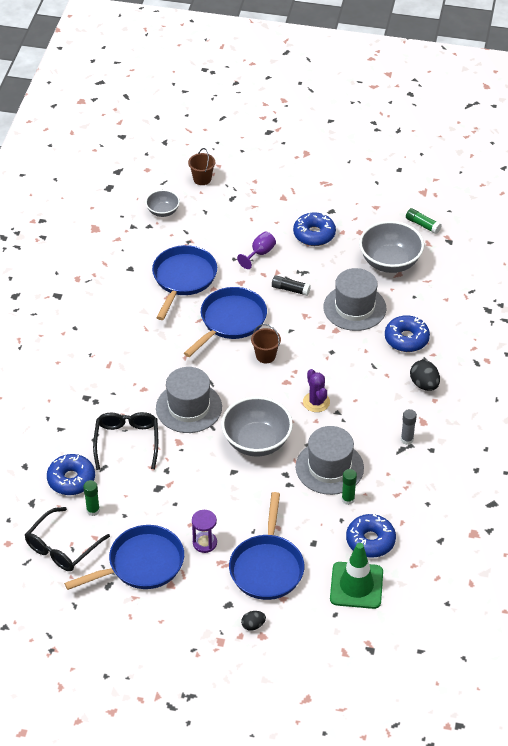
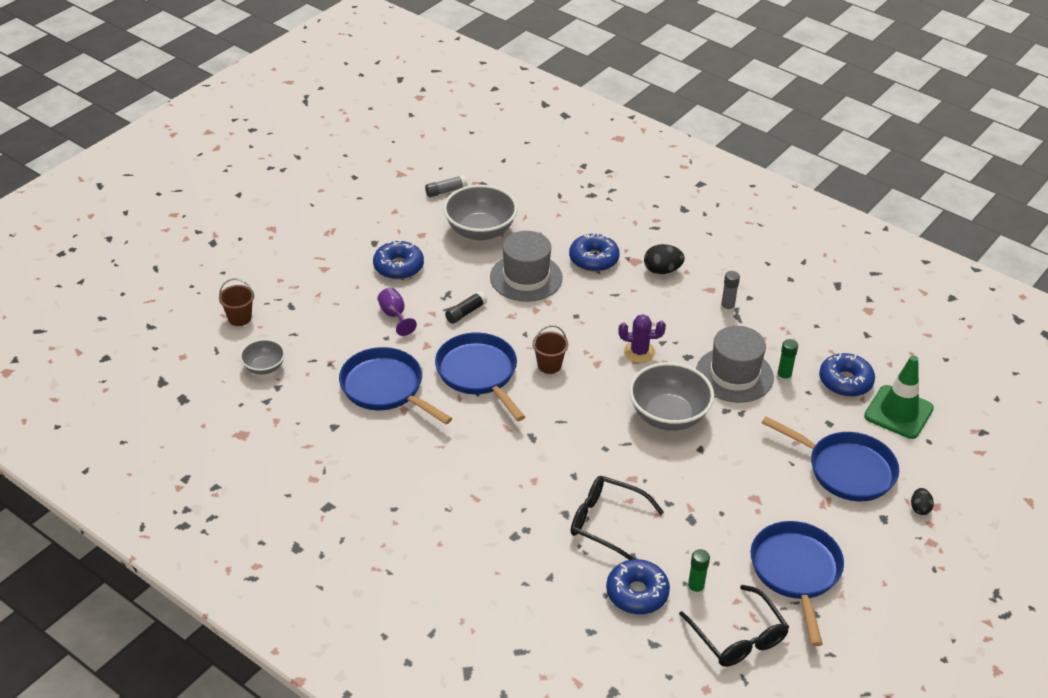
camera: 65 degrees left, 5 degrees down
grey hat [156,367,222,433] -> none
purple hourglass [192,510,217,553] -> none
green glue stick [406,208,442,234] -> grey glue stick [425,175,467,197]

